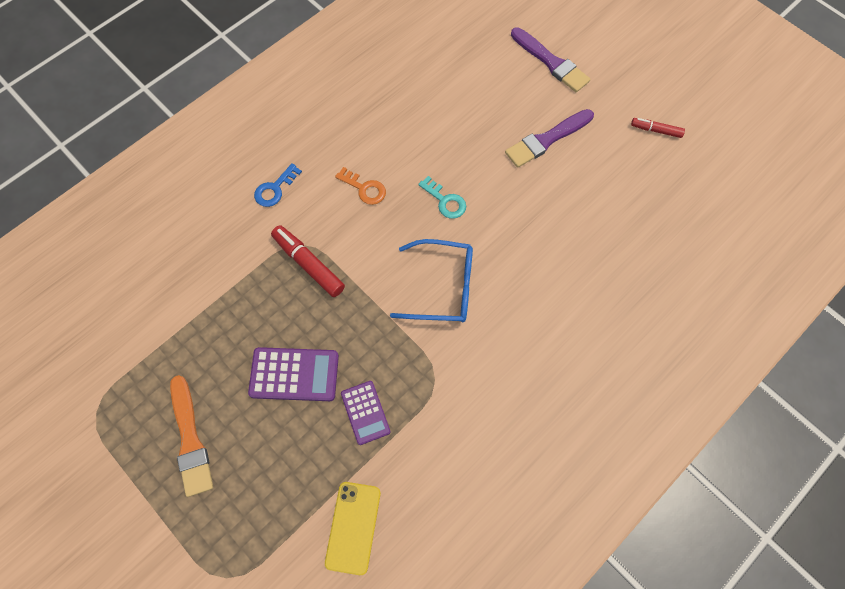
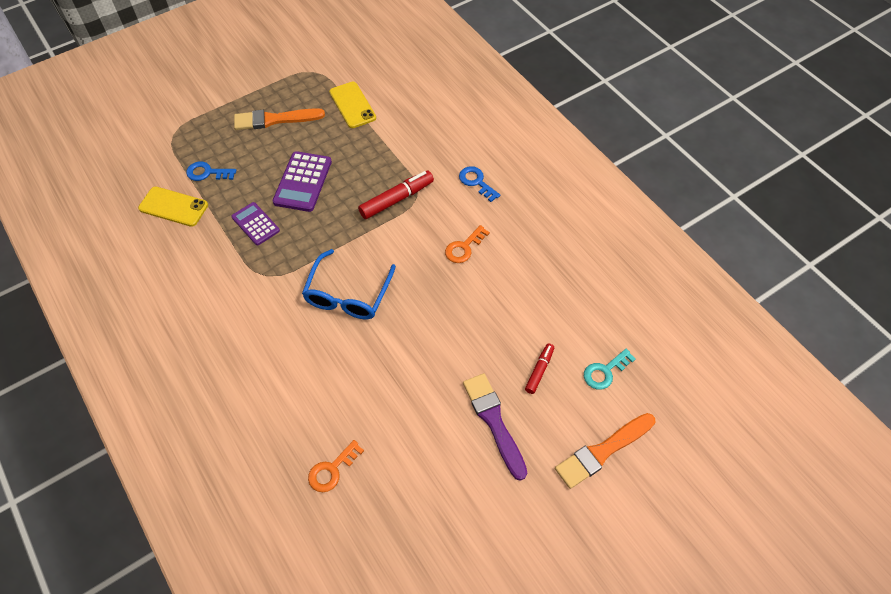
camera: 100 degrees right, 10 degrees down
purple calculator [341,381,390,445] -> purple calculator turned 60 degrees clockwise [231,202,280,245]
turquoise key [418,176,466,219] -> turquoise key moved to [584,349,636,390]
purple brush [511,27,591,92] -> orange brush [555,413,655,489]
red marker [631,118,685,138] -> red marker moved to [525,343,554,394]
none -> blue key [186,161,236,181]
none -> orange key [308,440,364,492]
none -> yellow phone [329,82,376,128]

